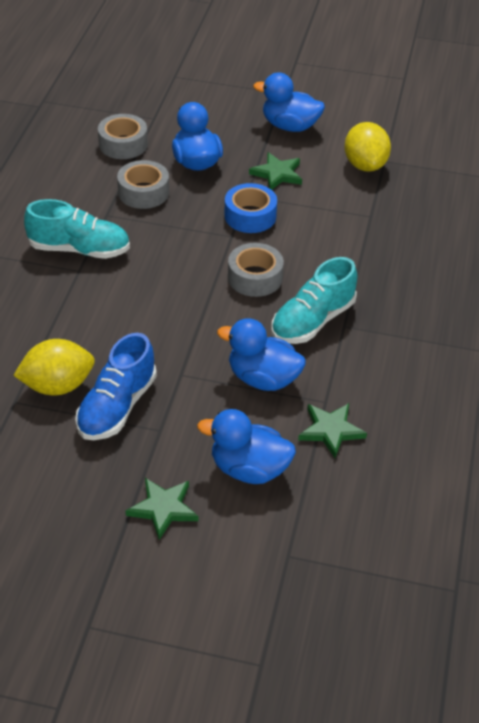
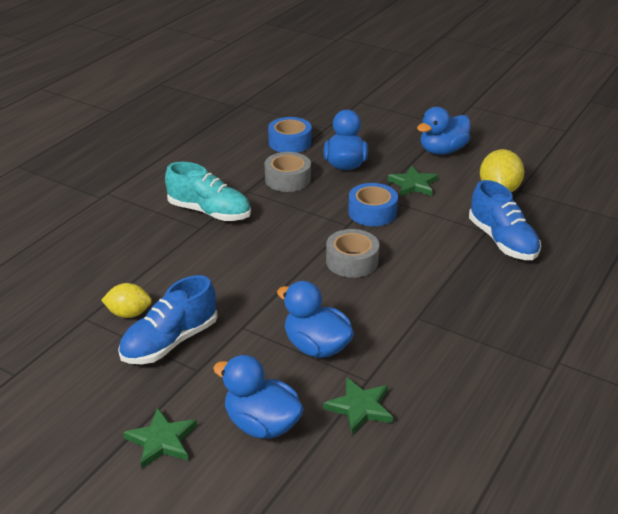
camera: 20 degrees right, 10 degrees down
yellow lemon [13,339,95,395] -> yellow lemon [101,283,152,318], size x0.67
grey tape [98,114,148,159] -> blue tape [268,117,312,153]
blue duck [253,73,325,132] -> blue duck turned 75 degrees counterclockwise [417,107,471,155]
turquoise shoe [271,257,357,344] -> none
none -> blue shoe [469,180,541,260]

